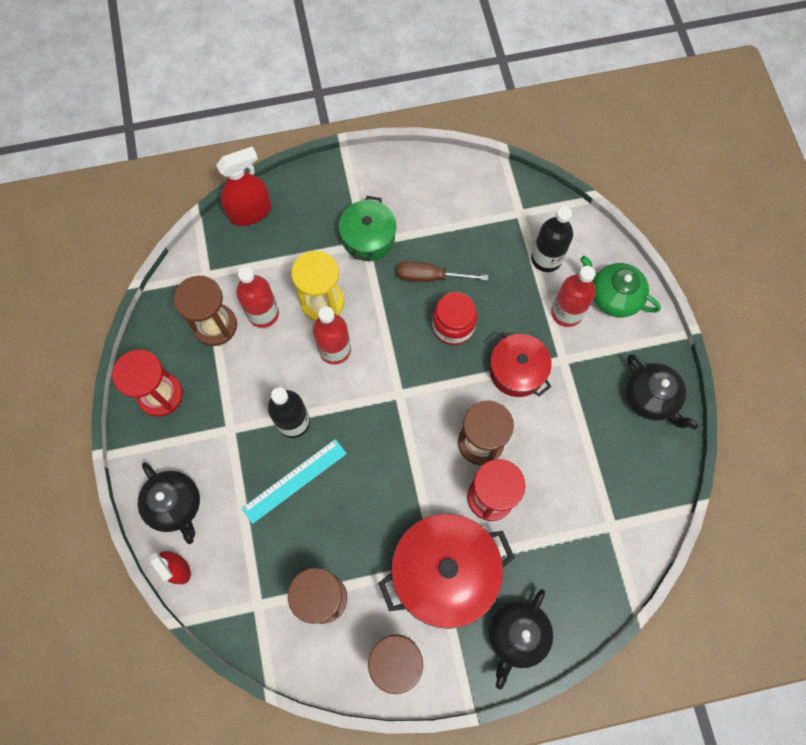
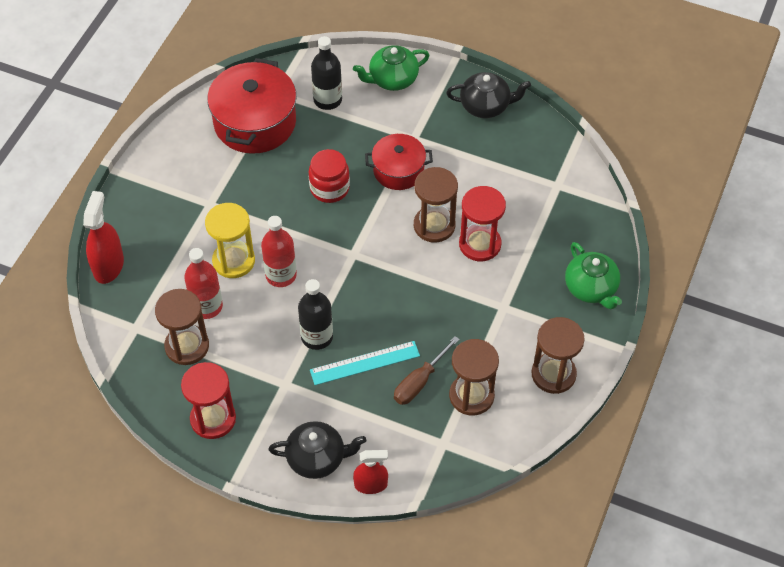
camera: 55 degrees left, 15 degrees down
turquoise ruler [241,439,347,524] -> turquoise ruler turned 75 degrees clockwise [310,341,420,385]
green pot [339,196,396,261] -> none
red pot [378,514,515,629] -> red pot moved to [207,58,296,154]
brown screwdriver [397,261,488,282] -> brown screwdriver moved to [394,336,460,405]
black teapot [489,589,553,689] -> green teapot [565,242,622,309]
red bottle [551,266,596,327] -> none

